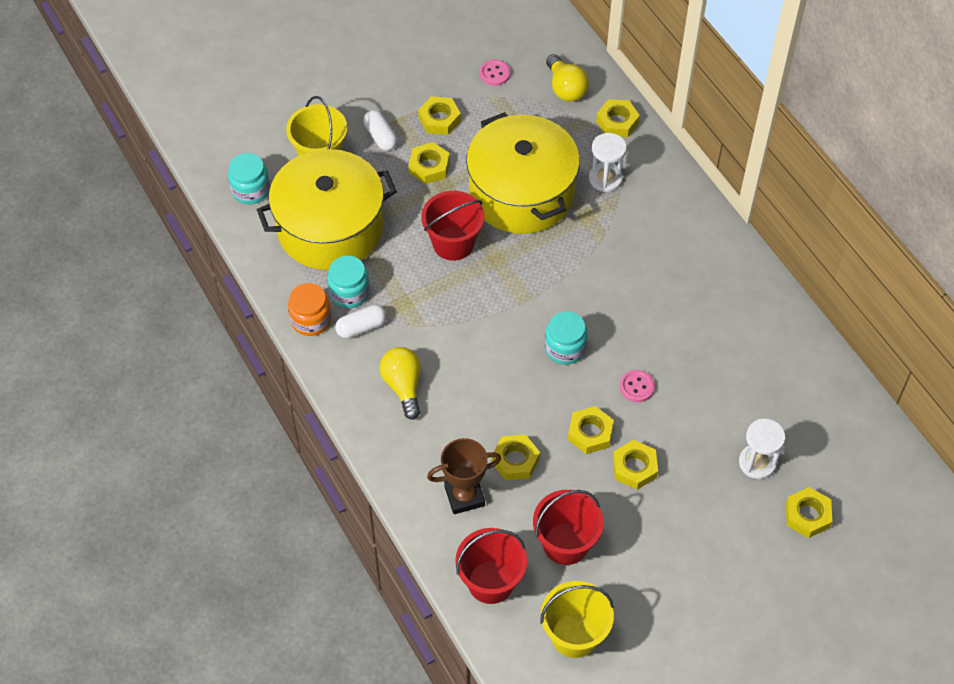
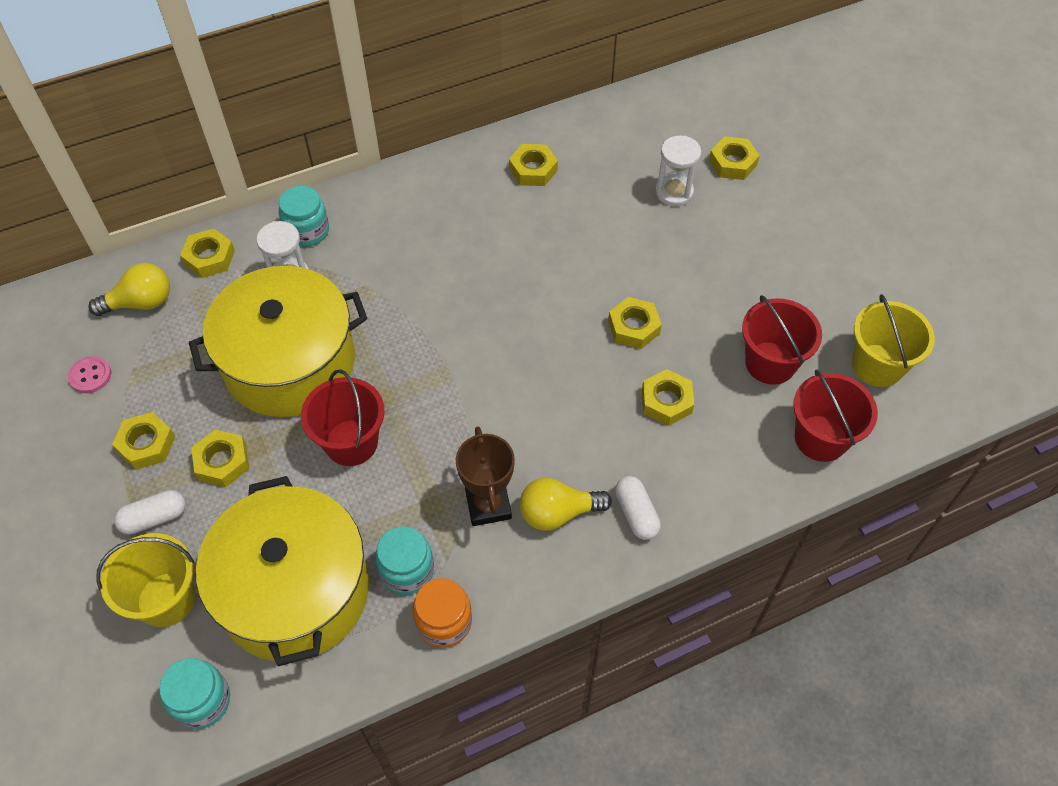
camera: 85 degrees left, 0 degrees up
white capsule [335,304,387,338] -> white capsule moved to [615,476,661,540]
brown trophy [427,438,501,514] -> brown trophy moved to [456,427,515,526]
turquoise jar [545,311,587,365] -> turquoise jar moved to [279,186,329,247]
yellow nut [613,440,658,489] -> yellow nut moved to [509,144,558,186]
pink button [620,370,655,402] -> none

